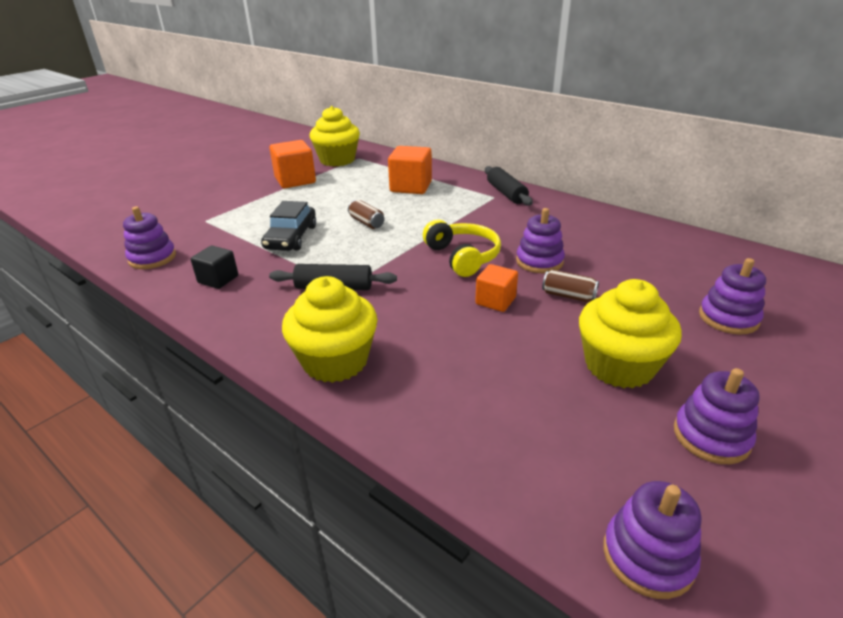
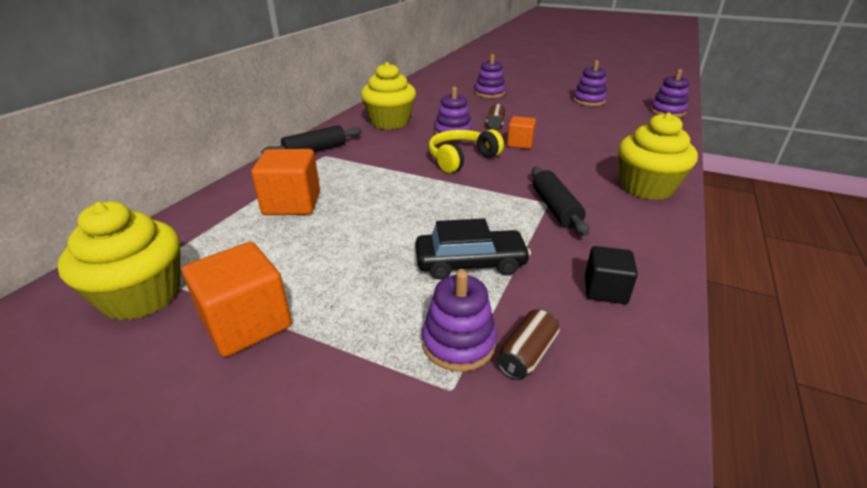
camera: 105 degrees left, 0 degrees up
purple stacking toy [123,206,176,269] -> purple stacking toy moved to [422,270,497,372]
brown can [348,200,384,229] -> brown can moved to [497,309,560,380]
yellow cupcake [579,279,682,388] -> yellow cupcake moved to [361,62,416,130]

